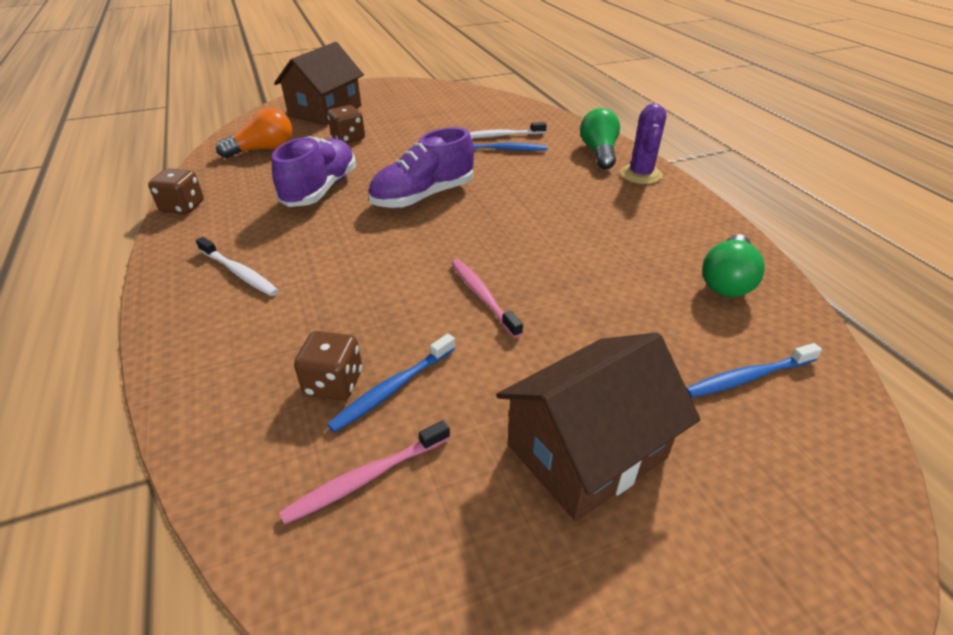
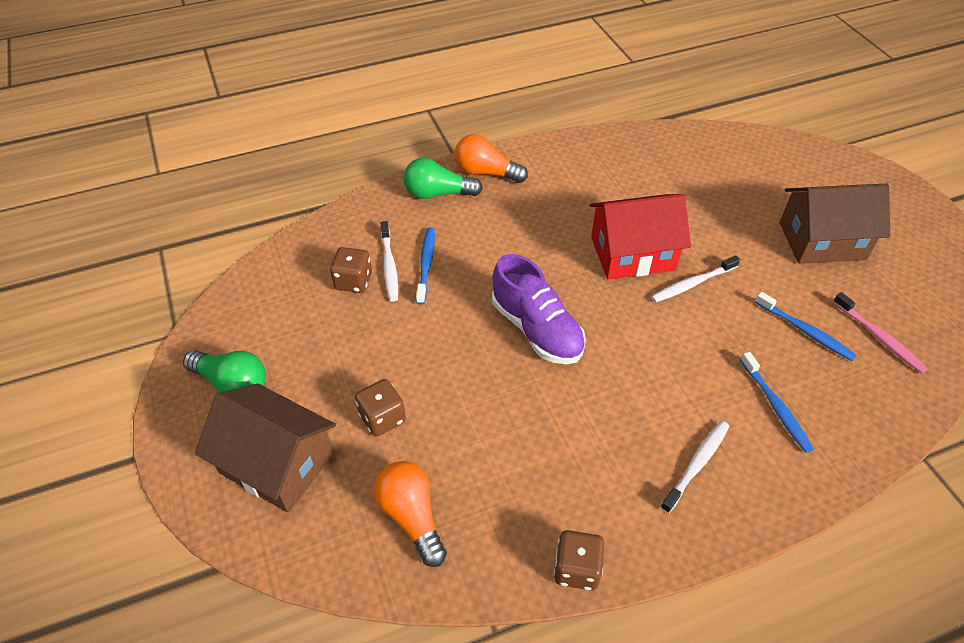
camera: 90 degrees left, 10 degrees up
purple shoe [272,136,356,207] -> none
brown dice [294,331,362,401] -> brown dice moved to [330,247,372,293]
pink toothbrush [451,259,523,338] -> white toothbrush [651,255,740,303]
brown house [496,332,700,521] -> brown house turned 60 degrees counterclockwise [780,184,890,264]
purple cactus [620,103,666,184] -> orange light bulb [454,134,528,183]
blue toothbrush [686,343,822,398] -> blue toothbrush moved to [740,352,814,453]
green light bulb [702,234,765,297] -> green light bulb moved to [183,350,266,393]
none -> red house [590,194,691,279]

